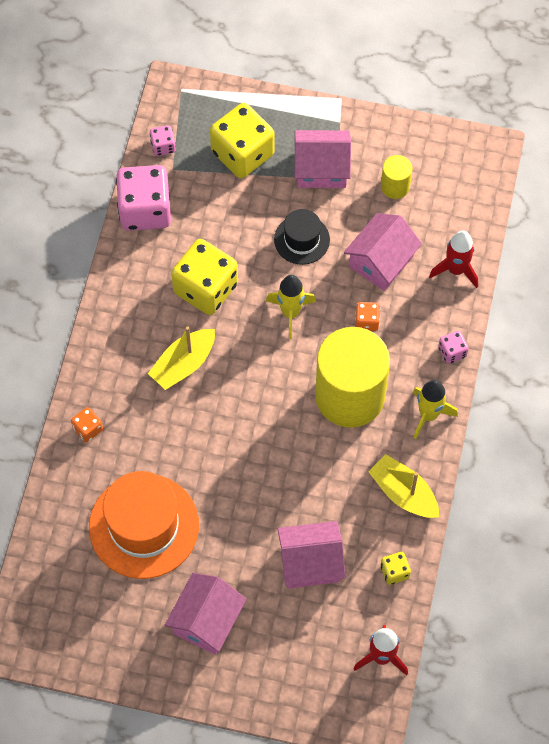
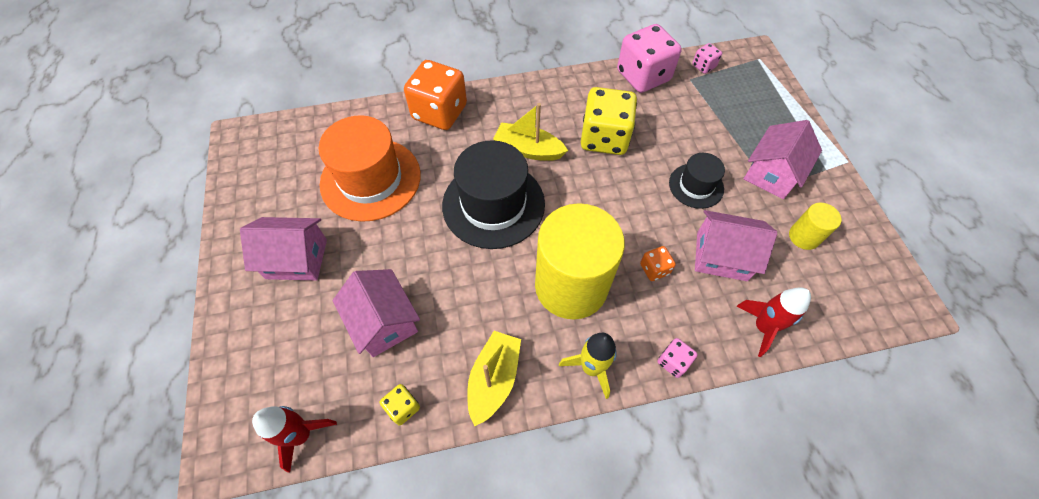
camera: 65 degrees right, 5 degrees down
orange dice [71,407,103,442] -> orange dice [404,60,467,130], size x2.21
yellow dice [210,103,274,178] -> none
yellow rocket [266,275,316,339] -> none
pink house [295,130,351,188] -> pink house turned 60 degrees clockwise [744,120,822,199]
none -> black hat [442,140,545,249]

